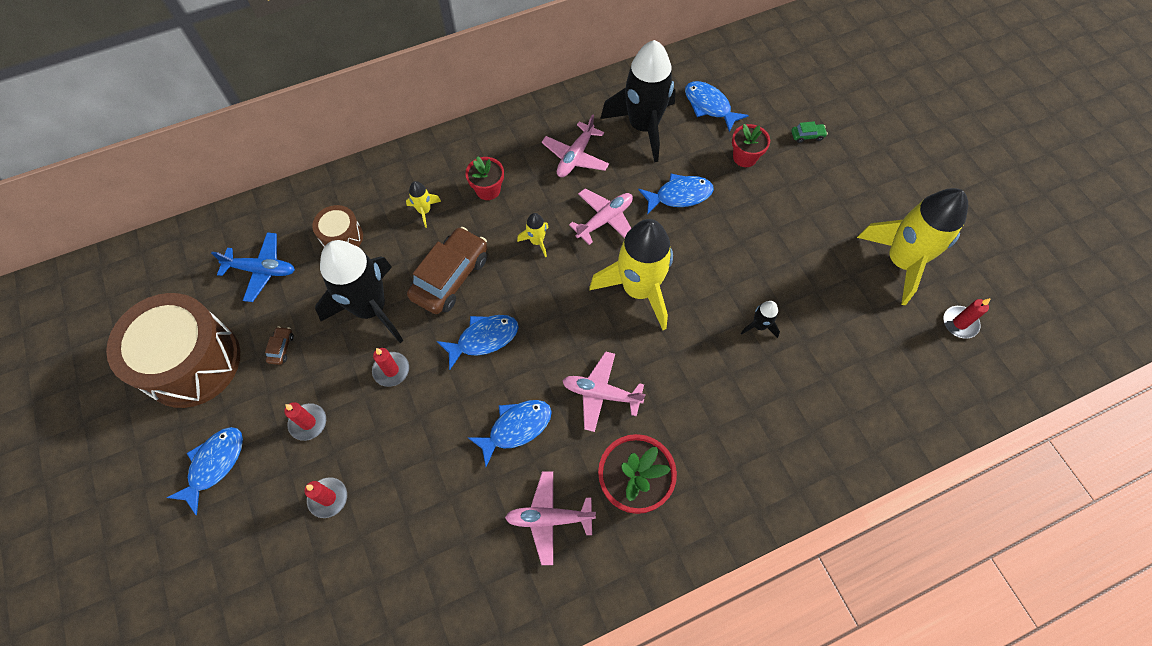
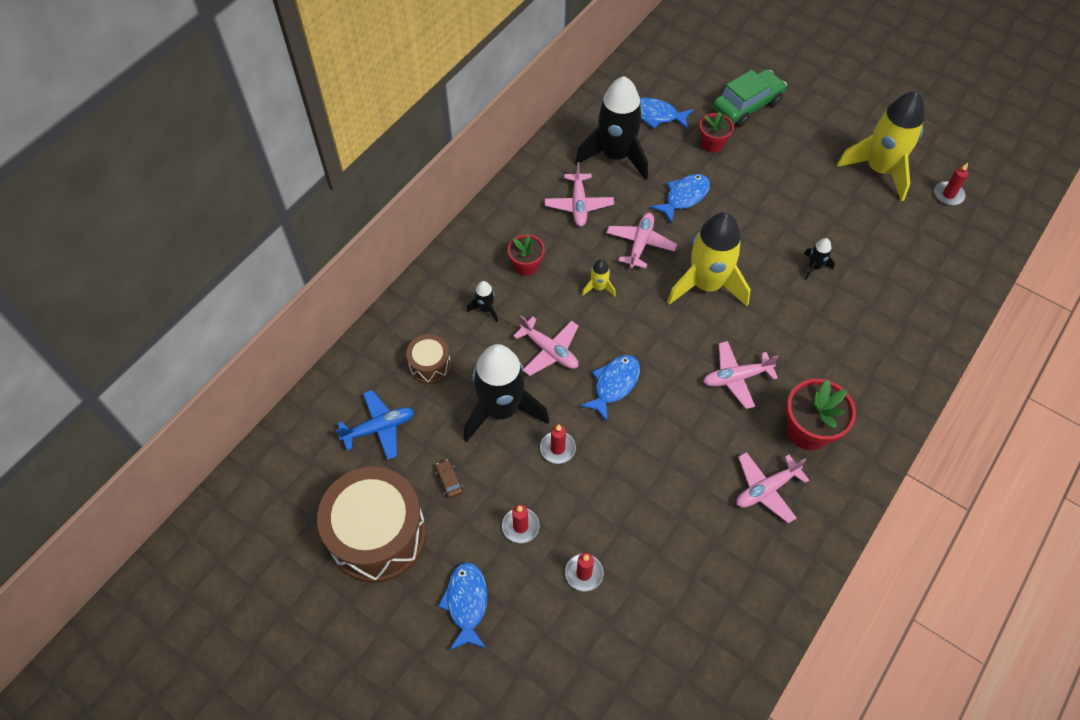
camera: 30 degrees left, 5 degrees down
yellow rocket [406,181,441,228] -> black rocket [467,281,498,322]
brown car [407,227,488,314] -> pink plane [513,316,579,376]
blue fish [467,400,552,467] -> none
green car [791,121,828,143] -> green car [713,69,787,127], size x2.47

